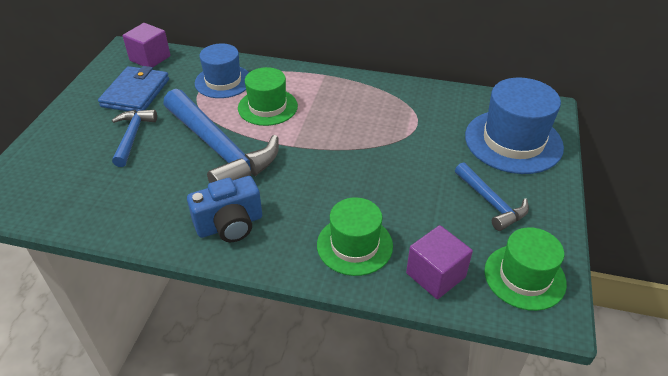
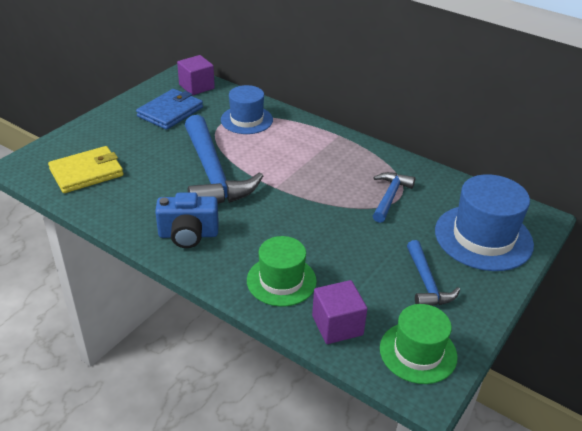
camera: 20 degrees right, 5 degrees down
blue hammer [112,110,157,167] -> blue hammer moved to [373,172,415,223]
green hat [238,67,298,126] -> none
none -> yellow wallet [48,146,123,193]

